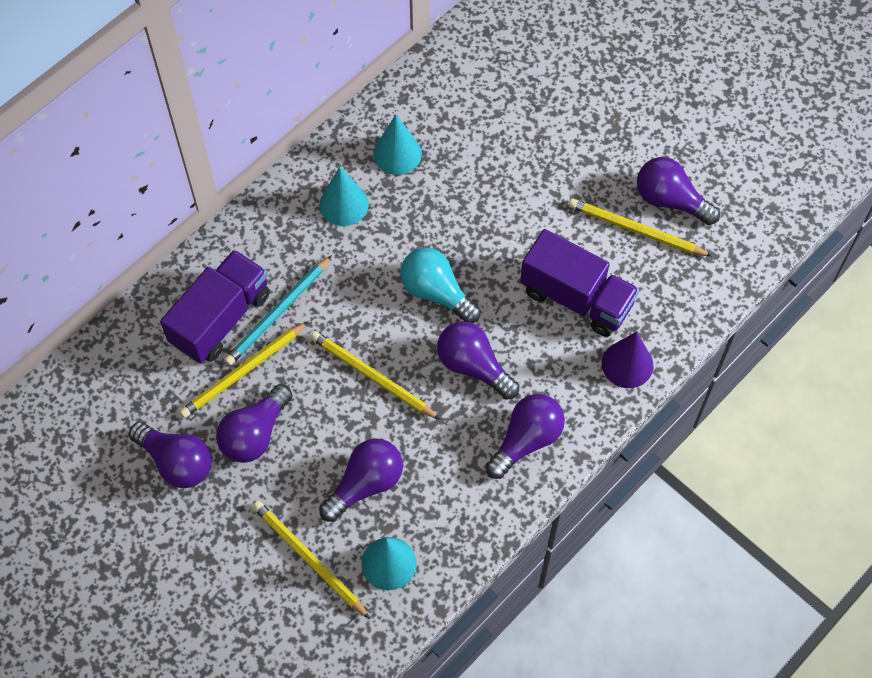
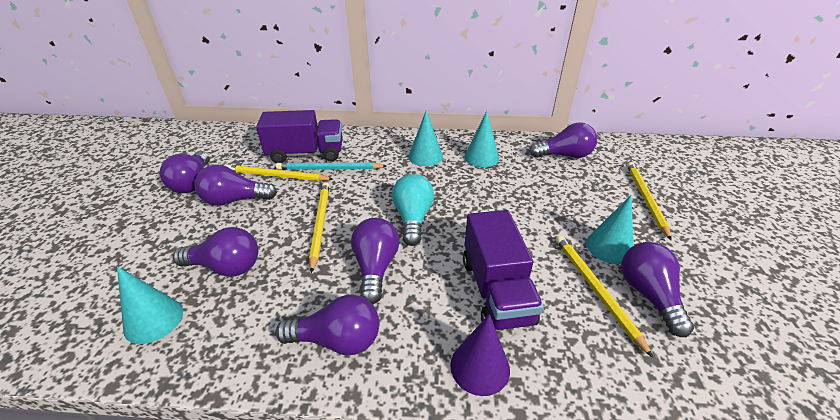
camera: 50 degrees right, 25 degrees down
yellow pencil [252,501,370,619] -> yellow pencil moved to [627,162,671,240]
none -> purple light bulb [530,122,597,158]
none -> turquoise cone [586,195,634,264]

